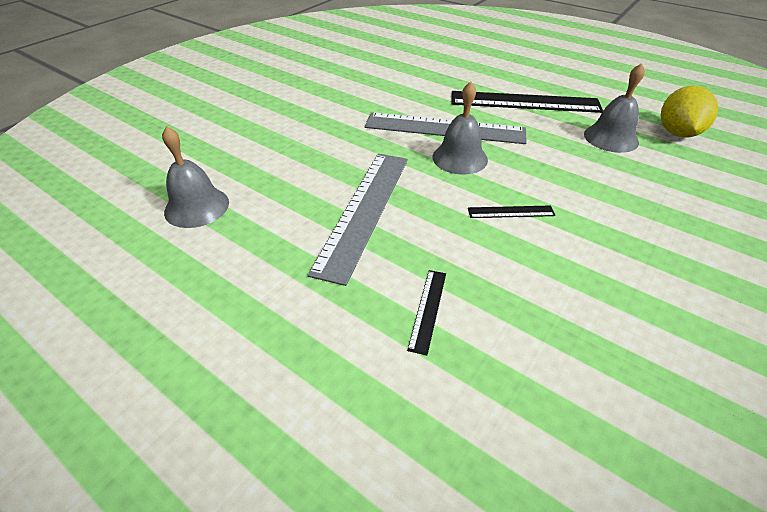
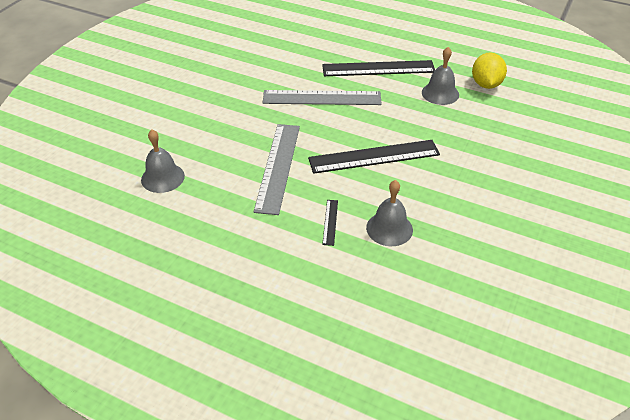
camera: 10 degrees left, 0 degrees up
grey bell [432,82,488,175] -> grey bell moved to [366,180,413,246]
black ruler [468,205,555,218] -> black ruler [308,140,440,174], size x2.33

